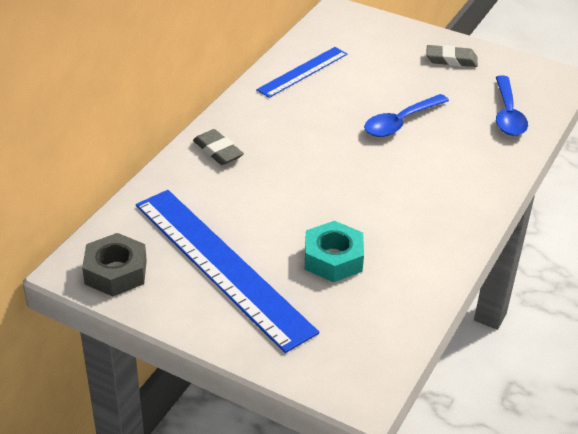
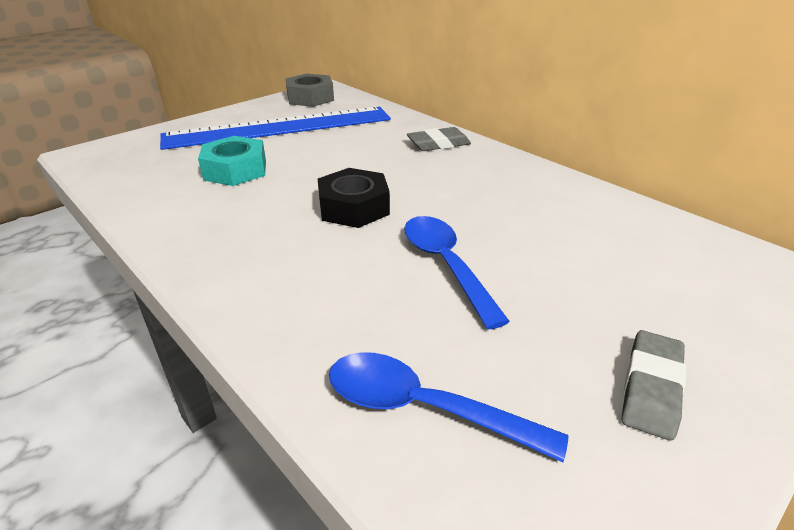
camera: 110 degrees right, 5 degrees down
blue ruler [256,47,347,98] -> none
none -> black nut [318,168,390,228]

